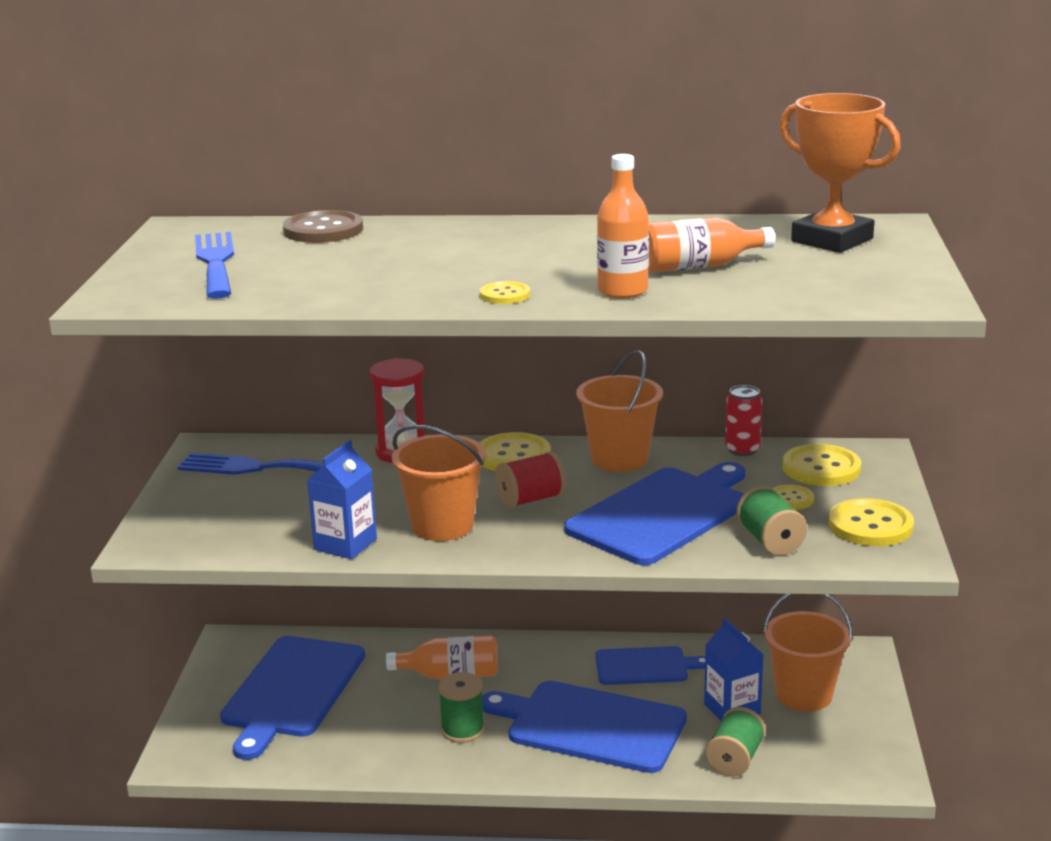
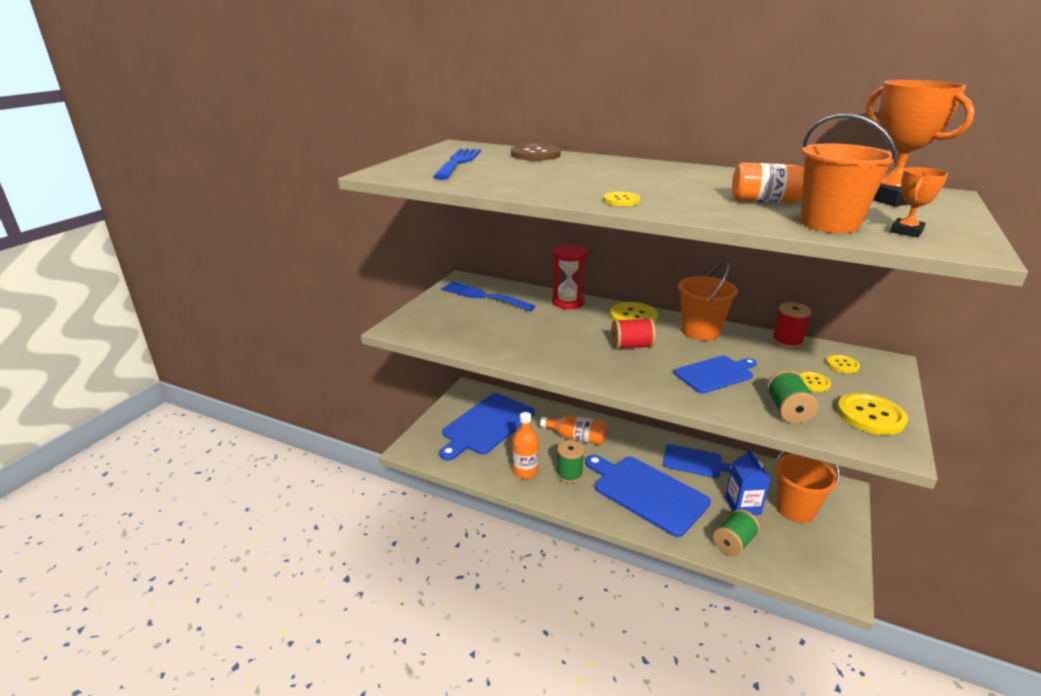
camera: 20 degrees right, 5 degrees up
blue carton [307,440,377,559] -> none
orange bucket [392,425,486,541] -> orange bucket moved to [801,114,897,233]
blue cutting board [564,462,745,565] -> blue cutting board [674,356,757,394], size x0.59
orange bottle [597,154,649,298] -> orange bottle moved to [512,412,539,479]
red can [725,385,762,456] -> red spool [772,302,812,349]
yellow button [783,444,861,486] -> yellow button [826,355,860,373], size x0.56
none -> orange trophy [890,167,948,237]

